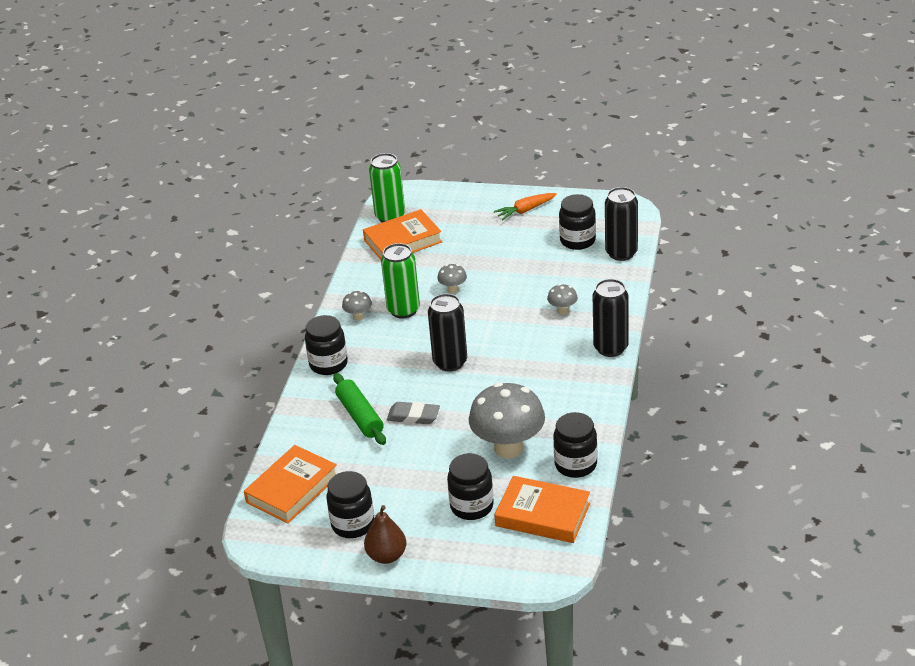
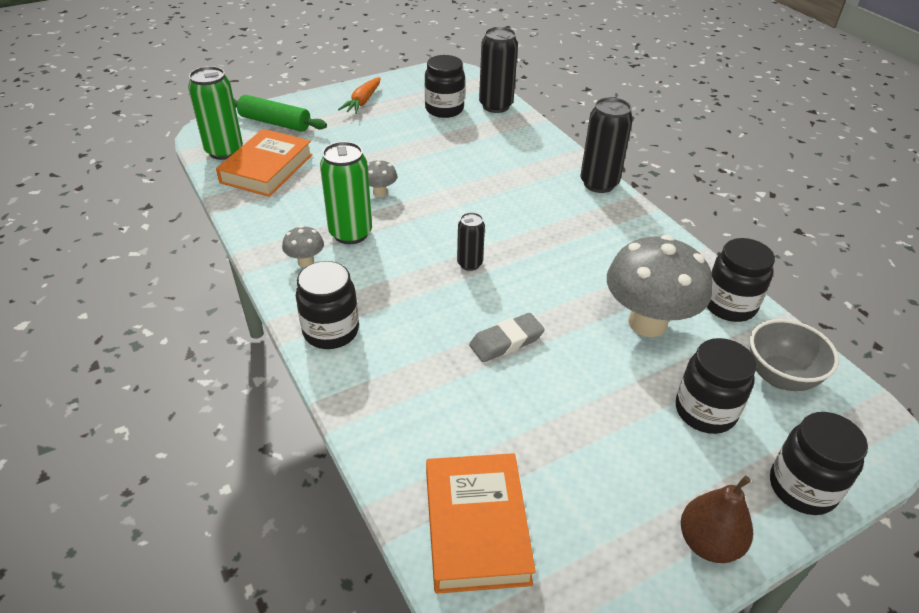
camera: 45 degrees left, 5 degrees up
black jar [327,471,374,538] -> black jar moved to [770,412,868,515]
green rolling pin [333,373,386,445] -> green rolling pin moved to [234,95,327,132]
black can [428,294,467,372] -> black can [457,212,485,271], size x0.57
orange book [494,476,590,543] -> grey bowl [750,319,839,391]
grey mushroom [547,284,578,315] -> none

